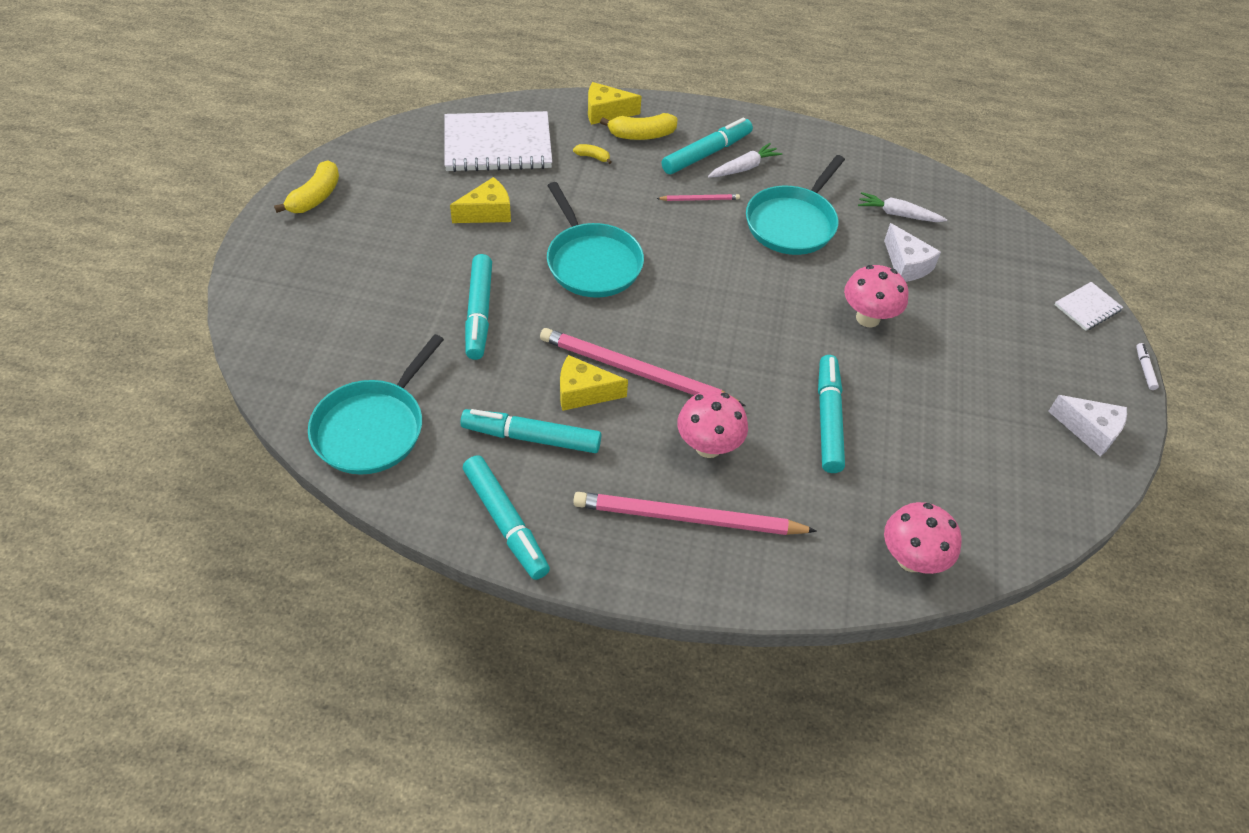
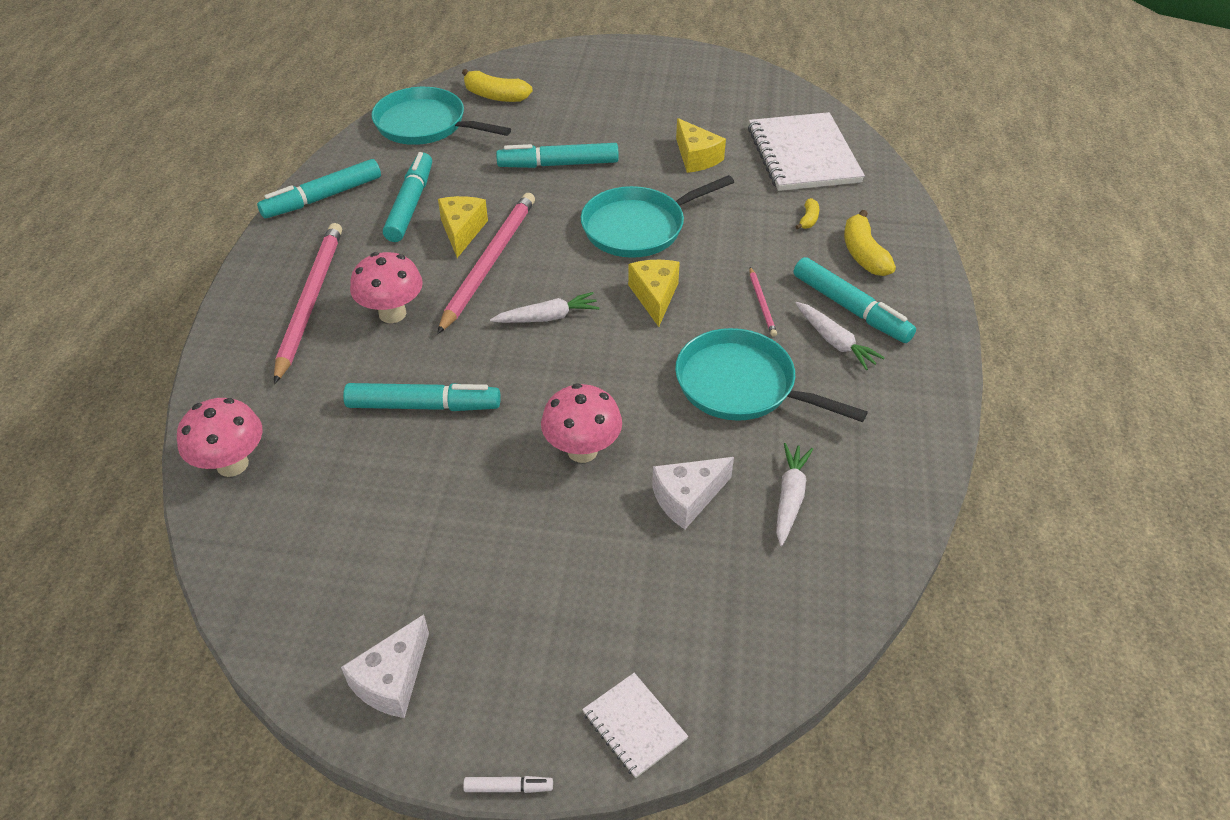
camera: 90 degrees right, 5 degrees down
yellow banana [274,160,339,213] -> yellow banana moved to [462,69,533,102]
yellow cheese [588,82,642,125] -> yellow cheese moved to [628,260,680,327]
none -> white carrot [490,292,600,323]

